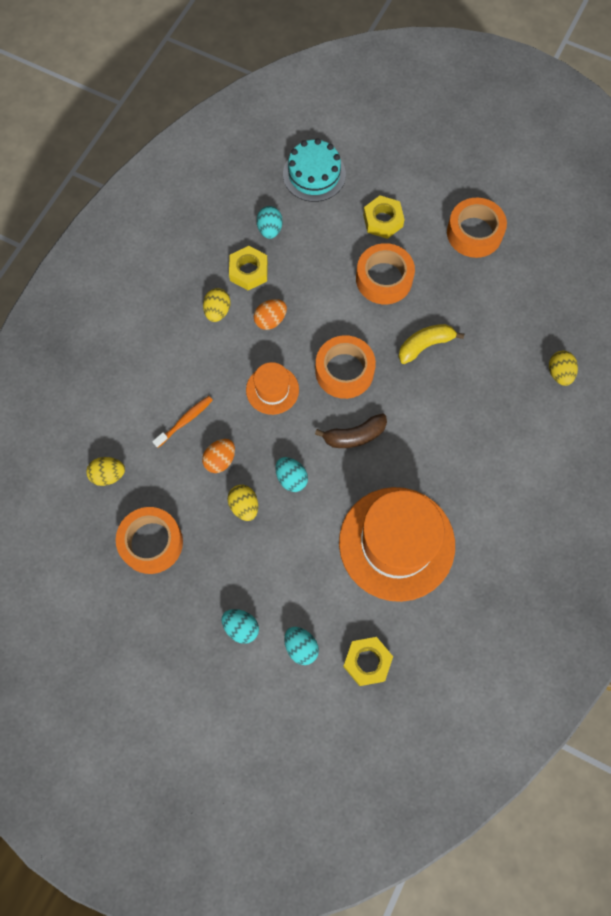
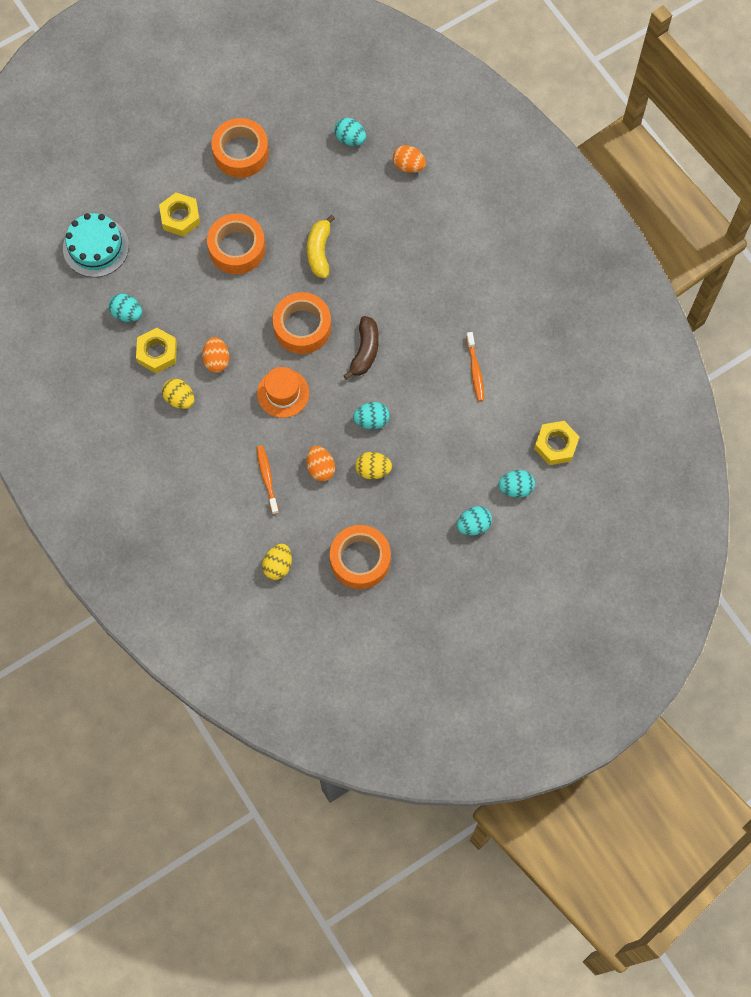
camera: 60 degrees left, 0 degrees up
orange hat [339,487,455,602] -> orange toothbrush [466,332,484,401]
yellow egg [549,351,578,386] -> orange egg [393,145,426,173]
none -> turquoise egg [334,118,366,146]

